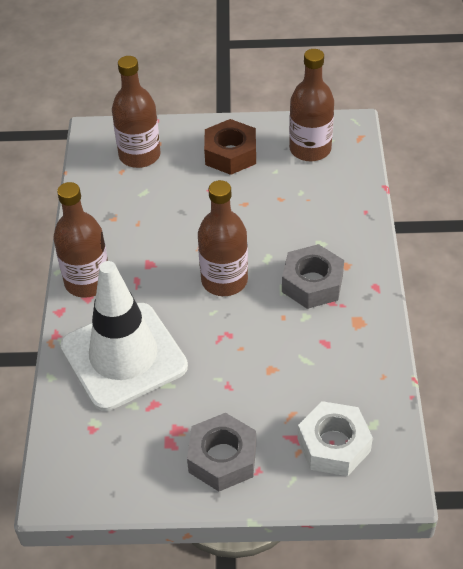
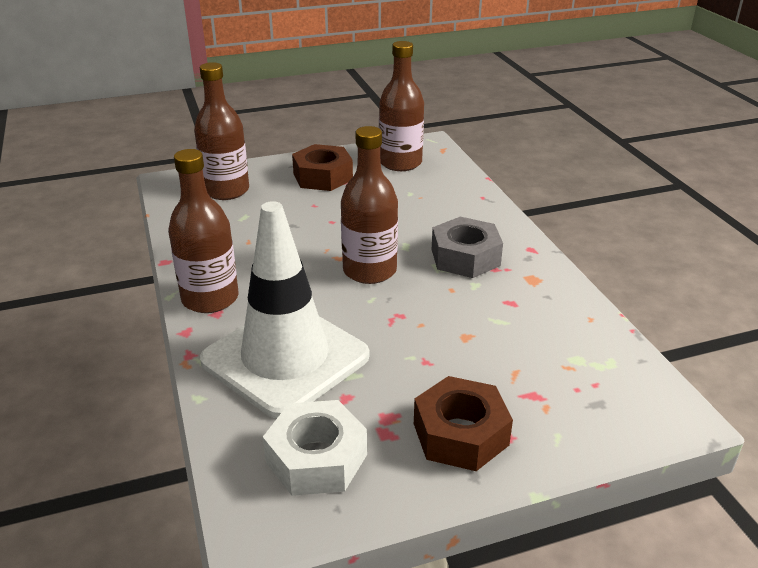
camera: 20 degrees left, 15 degrees down
grey nut [187,413,256,491] -> brown nut [414,376,513,471]
white nut [298,401,373,476] -> white nut moved to [263,400,367,496]

